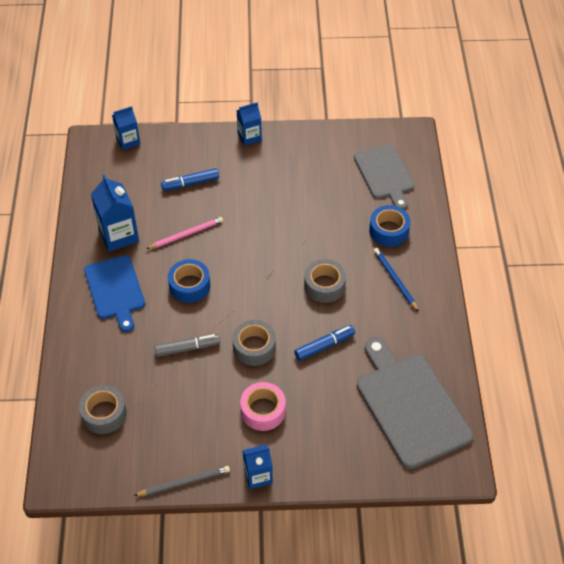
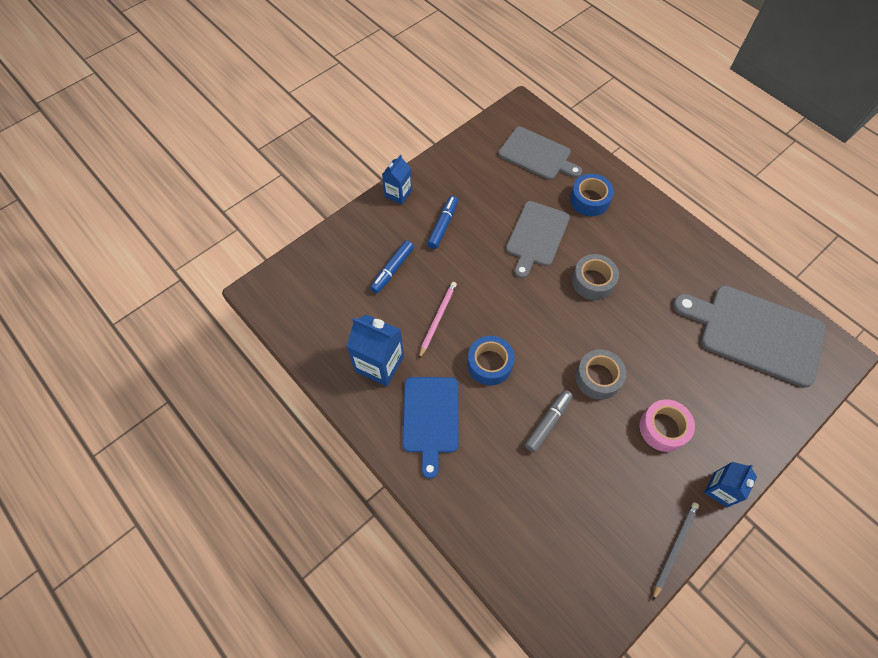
camera: 40 degrees left, 10 degrees up
grey tape [79,385,127,434] -> none
blue cutting board [84,255,145,332] -> blue cutting board turned 60 degrees clockwise [402,377,459,479]
blue carton [112,106,140,150] -> none
blue marker [294,325,355,361] -> blue marker moved to [427,196,458,249]
blue pencil [373,248,419,312] -> none
none -> grey cutting board [506,201,570,278]

